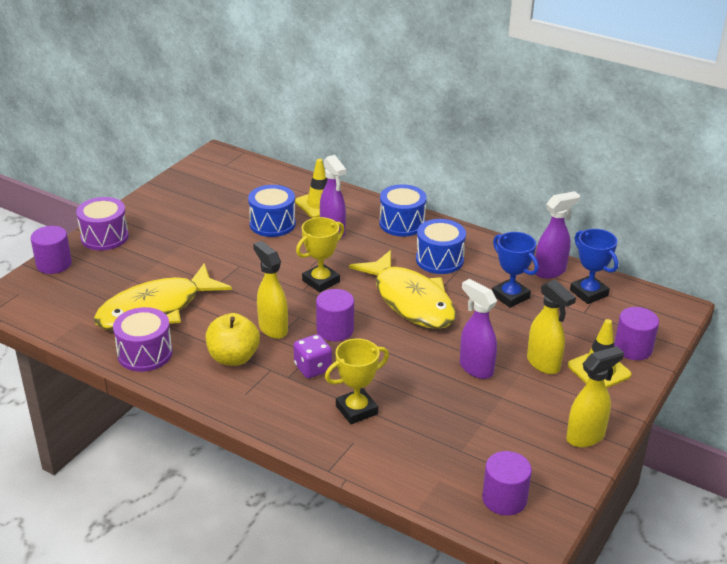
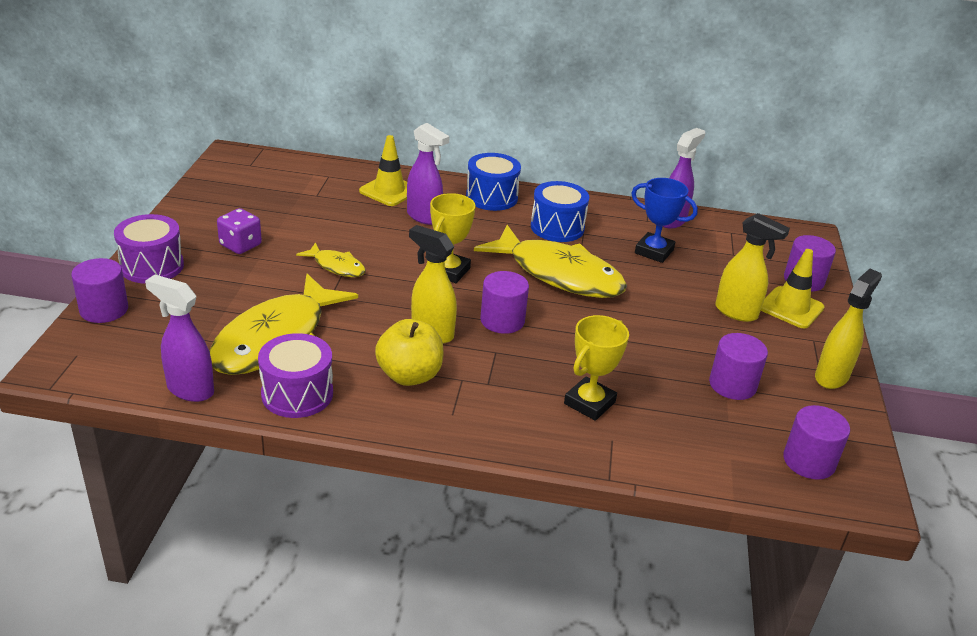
camera: 25 degrees left, 0 degrees up
blue drum [248,185,296,237] -> none
purple dice [293,334,332,378] -> purple dice moved to [217,208,262,254]
purple spray bottle [460,279,497,379] -> purple spray bottle moved to [145,274,214,402]
blue trophy [570,229,618,304] -> none
none -> yellow fish [296,242,366,277]
none -> purple cylinder [709,333,768,400]

